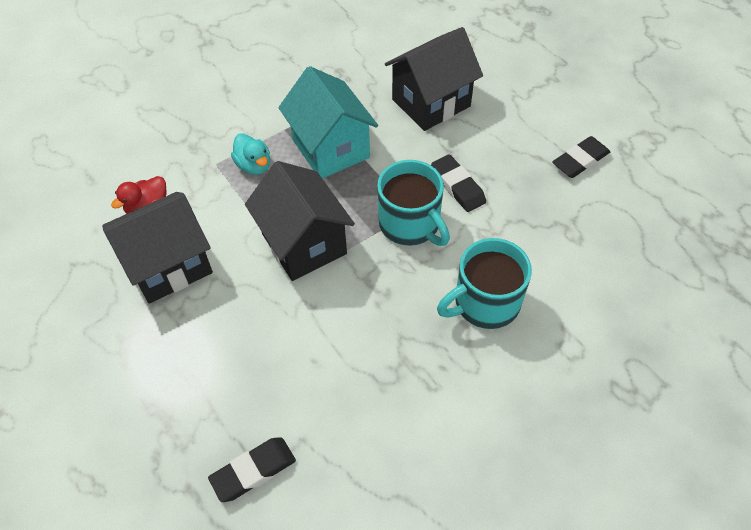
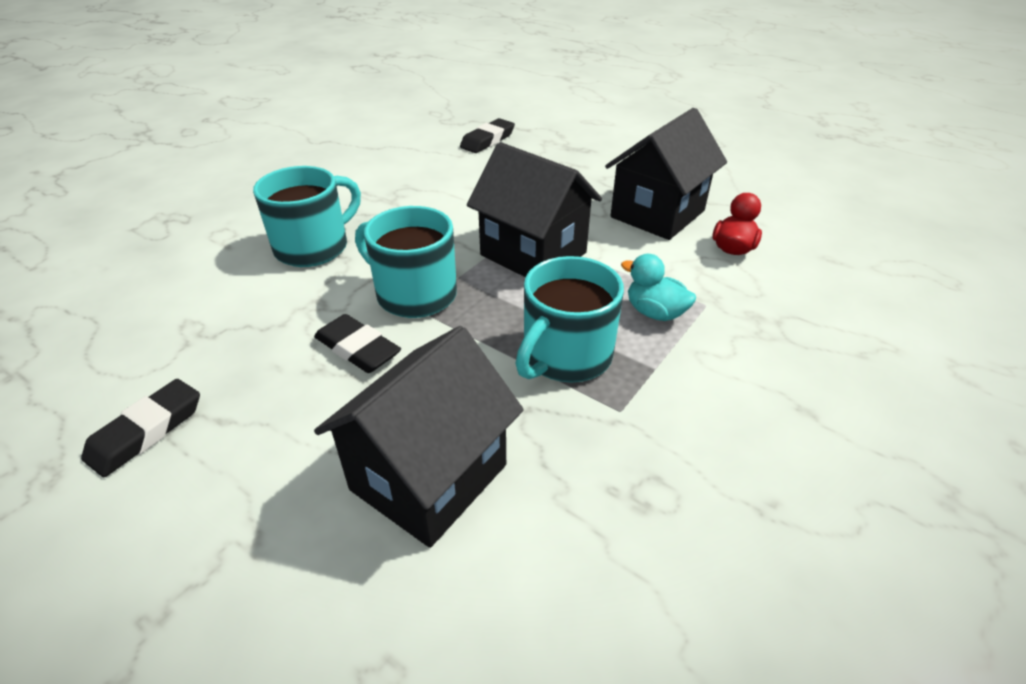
camera: 160 degrees right, 15 degrees down
turquoise house [278,66,378,179] -> turquoise mug [515,256,624,382]

